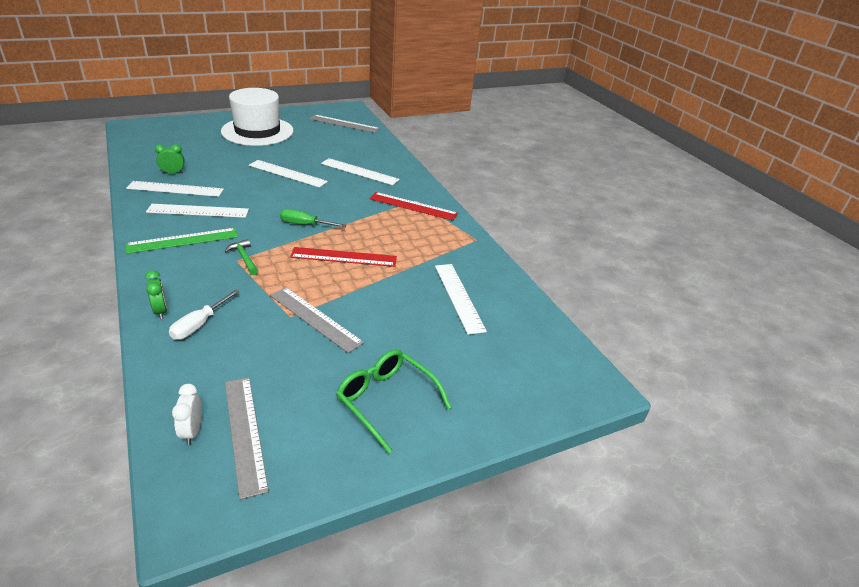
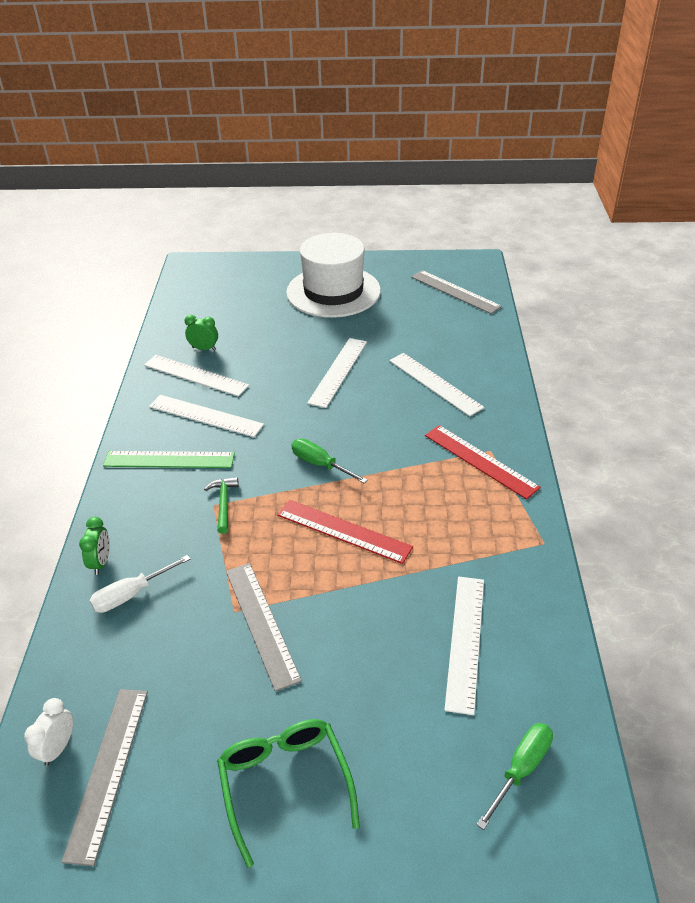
camera: 30 degrees right, 5 degrees up
white ruler [249,160,328,188] -> white ruler turned 60 degrees clockwise [307,338,367,408]
none -> green screwdriver [476,723,553,830]

